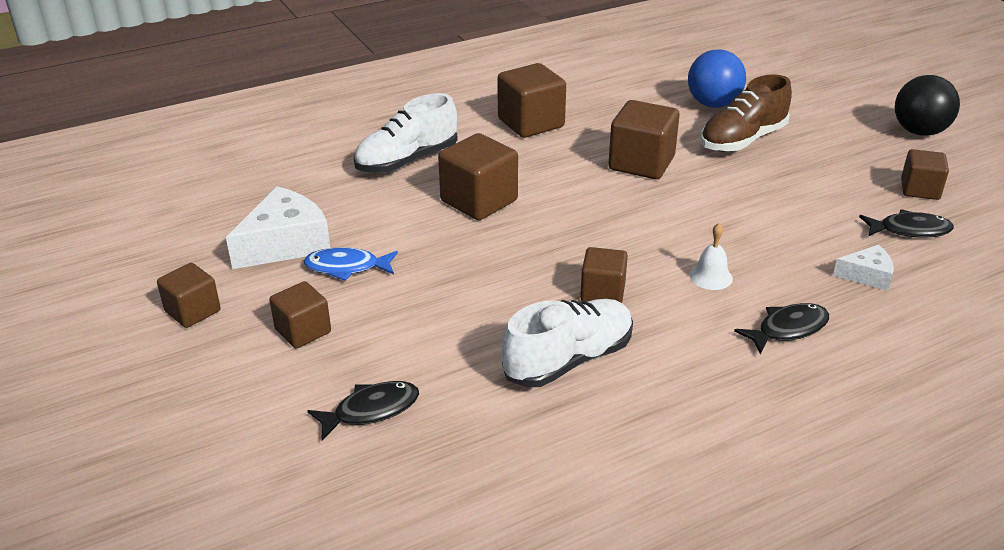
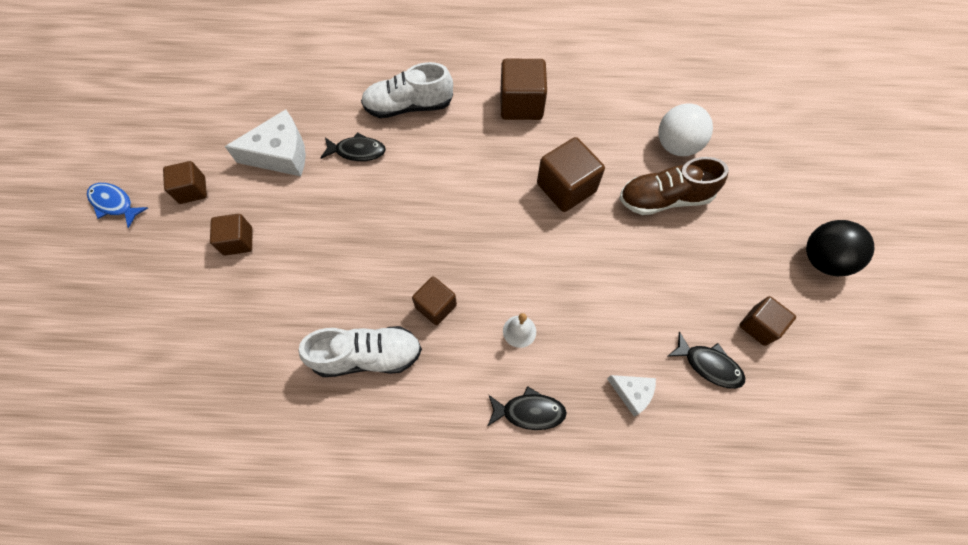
camera: 30 degrees right, 30 degrees up
blue fish [303,247,398,281] -> blue fish moved to [87,183,148,228]
black fish [307,381,419,441] -> black fish moved to [321,132,386,161]
brown cube [438,133,518,220] -> none
blue ball [688,50,746,108] -> white ball [658,103,713,156]

